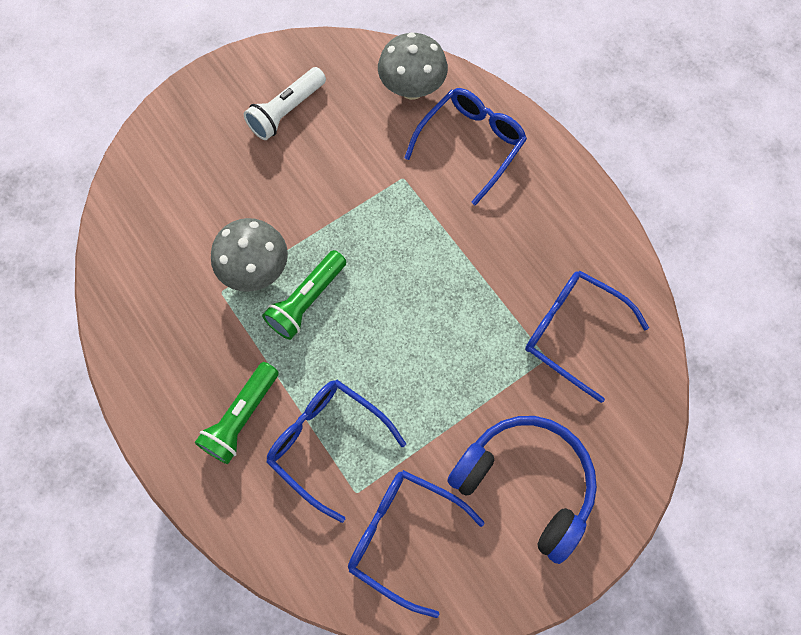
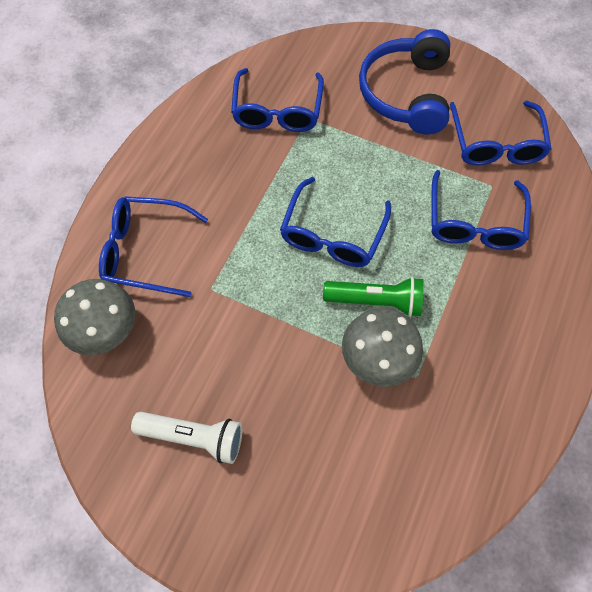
camera: 120 degrees left, 5 degrees down
green flashlight [194,362,279,464] -> none
none -> blue glasses [280,177,391,267]

